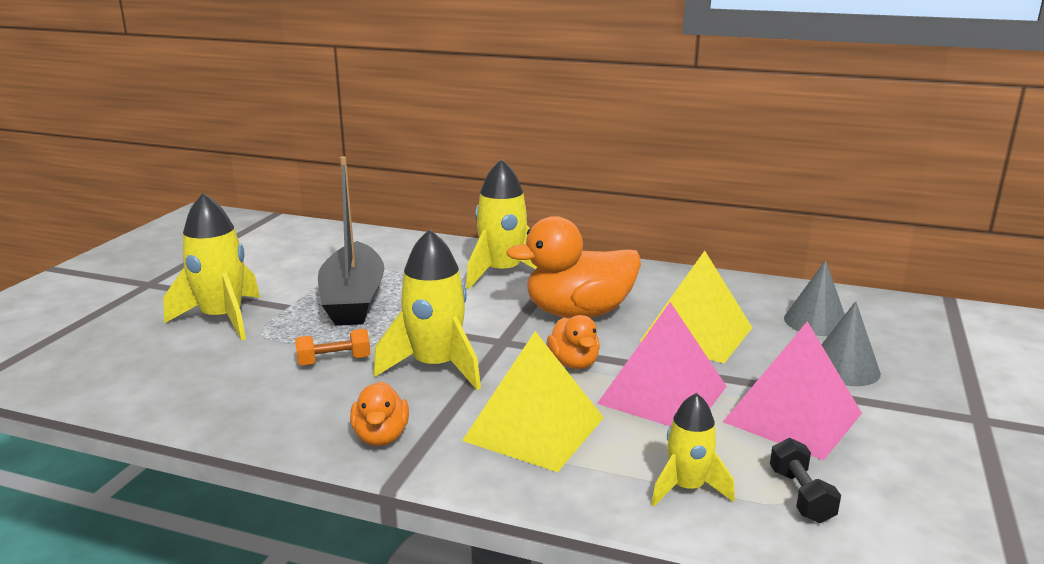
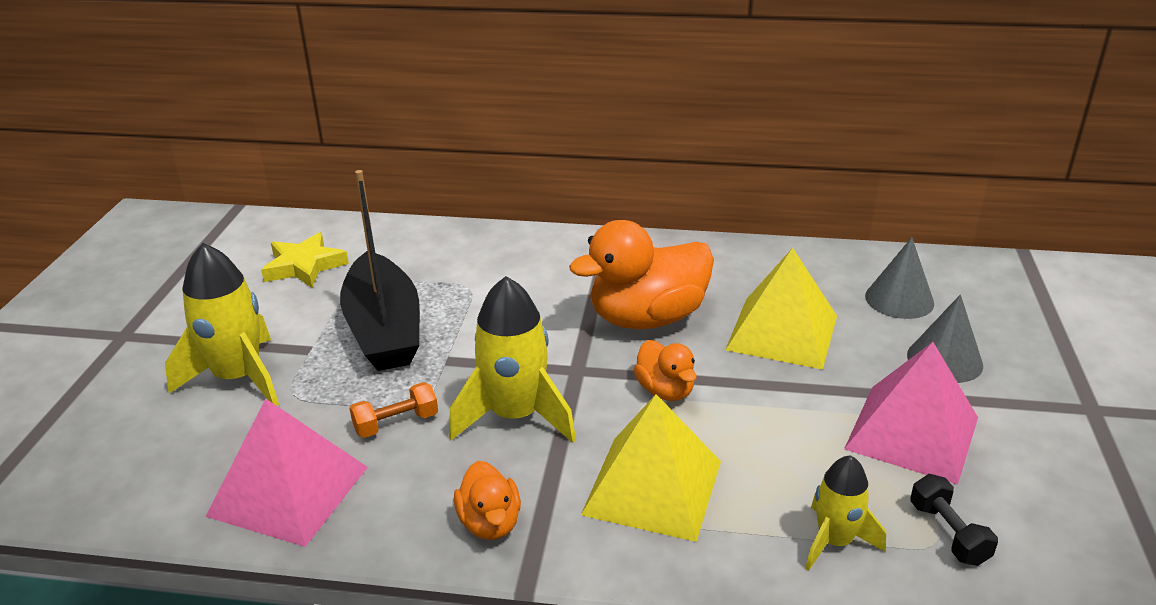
camera: 10 degrees left, 10 degrees up
yellow rocket [466,159,537,289] -> none
pink pyramid [597,302,727,426] -> pink pyramid moved to [205,399,368,547]
none -> yellow star [261,232,349,288]

